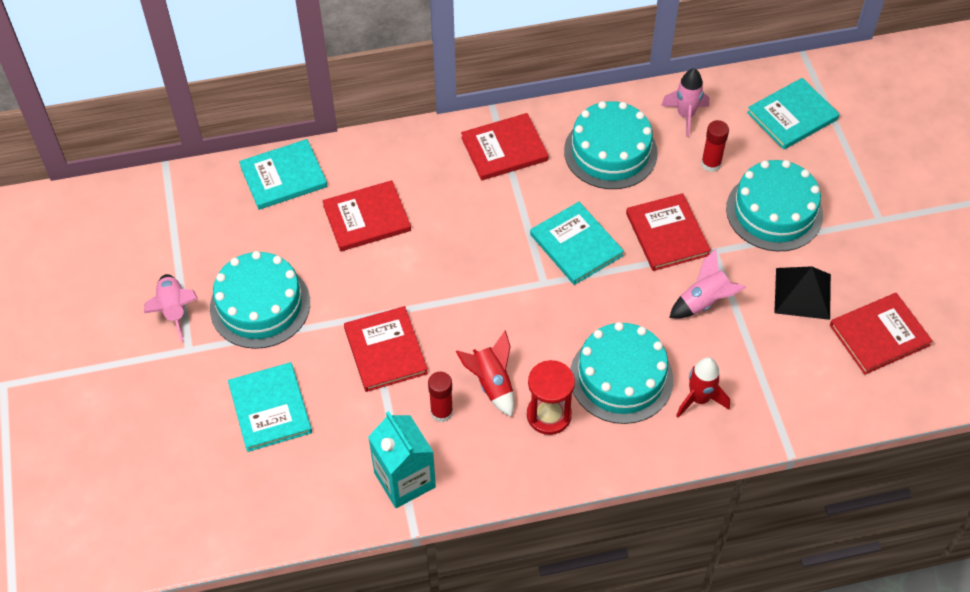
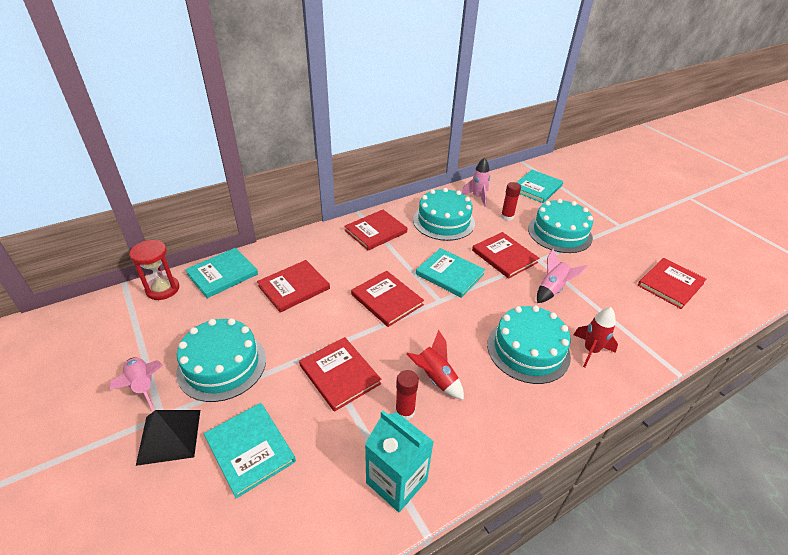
camera: 20 degrees left, 15 degrees down
red hourglass [527,360,575,435] -> red hourglass moved to [129,240,179,300]
black pyramid [774,266,831,320] -> black pyramid moved to [136,410,200,466]
none -> red book [351,271,424,327]

